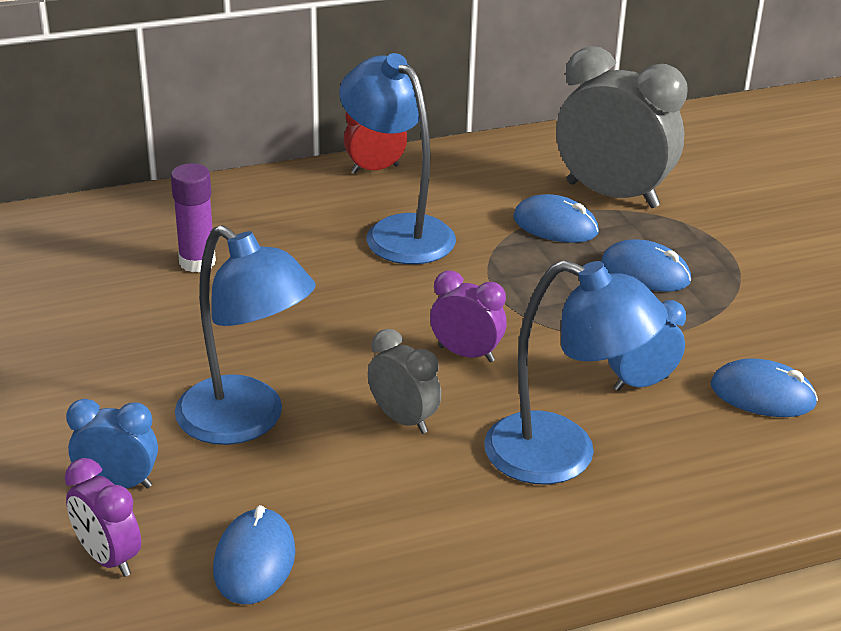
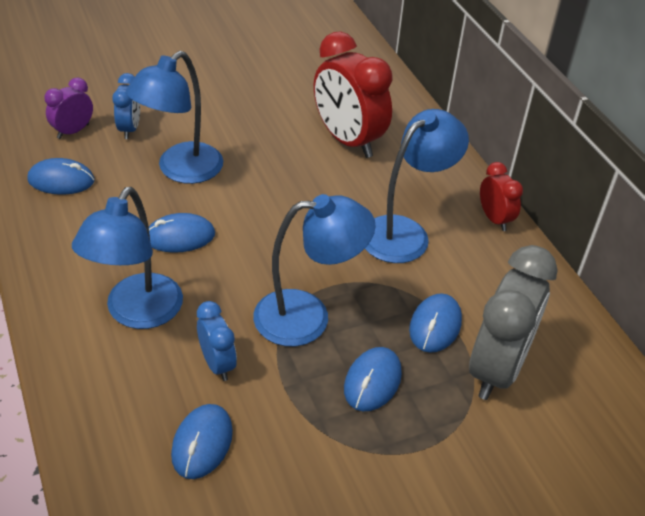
camera: 85 degrees right, 10 degrees up
purple glue stick [171,163,216,272] -> red clock [314,31,392,158]
grey clock [368,329,441,434] -> blue mouse [149,213,215,253]
purple clock [430,271,507,362] -> none
none -> blue lamp [253,194,376,346]

